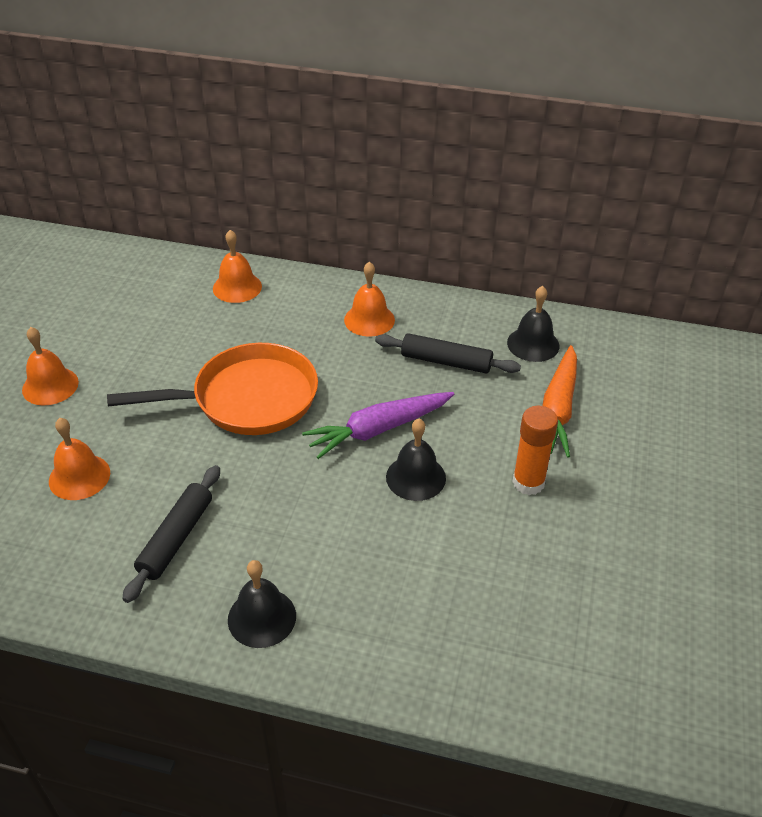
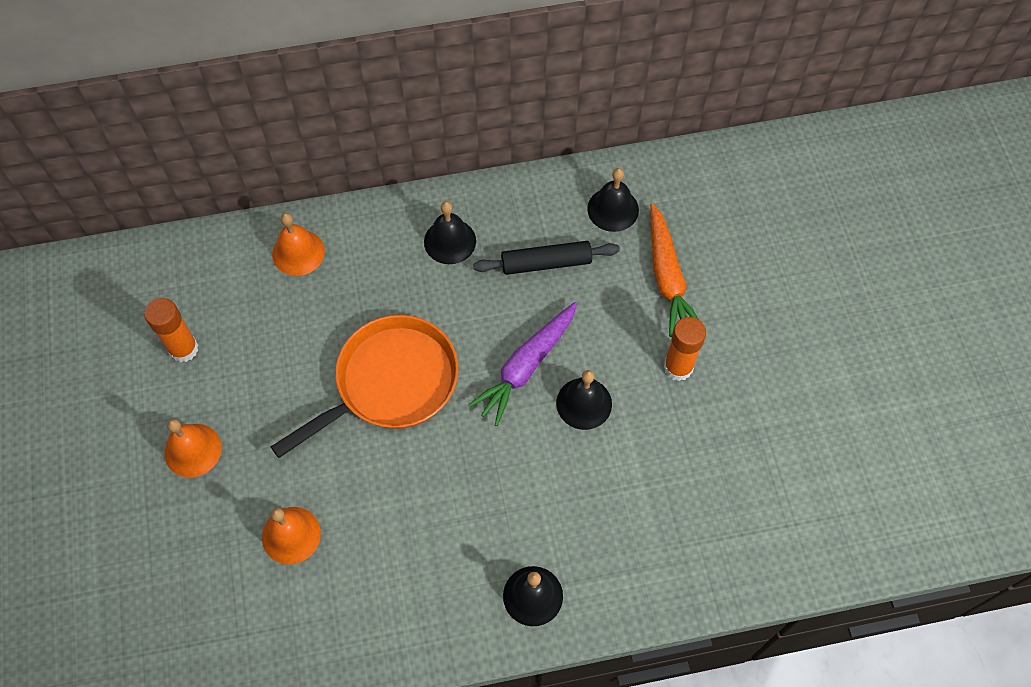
camera: 25 degrees left, 20 degrees up
black rolling pin [122,465,220,603] -> none
orange bell [344,262,395,337] -> black bell [424,201,476,264]
none -> orange glue stick [144,298,199,362]

